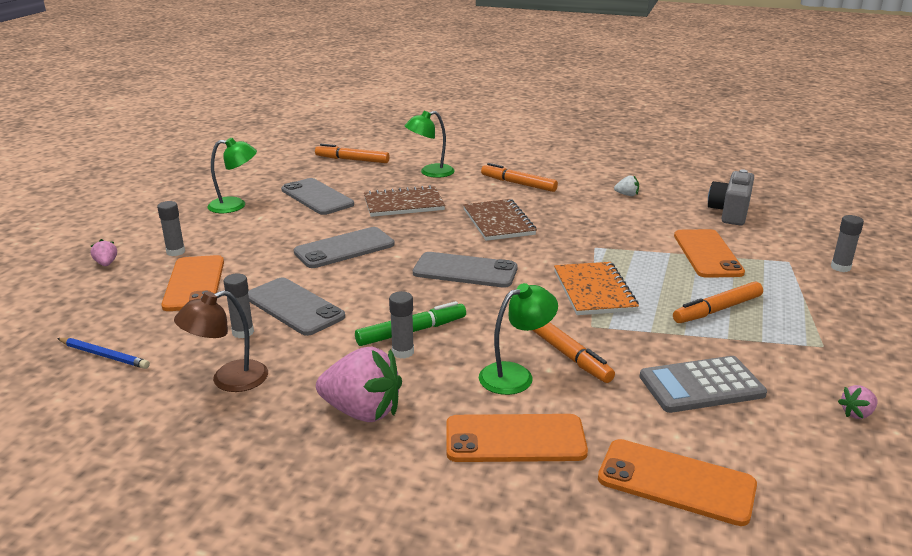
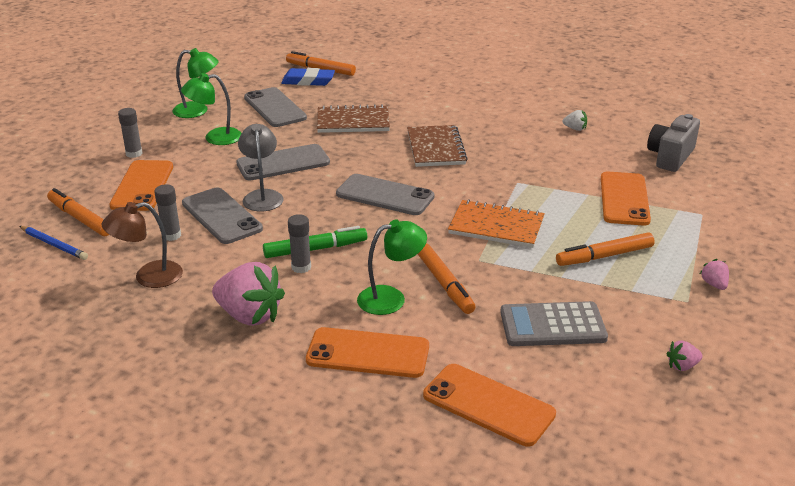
camera: 10 degrees right, 5 degrees up
pink strawberry [91,239,117,266] -> pink strawberry moved to [700,259,729,290]
green lamp [405,111,454,178] -> green lamp moved to [181,73,242,145]
orange marker [481,163,558,192] -> orange marker moved to [47,188,109,236]
orange notebook [554,262,639,315] -> orange notebook turned 75 degrees counterclockwise [448,199,545,248]
grey glue stick [831,215,864,272] -> none
none -> grey lamp [238,124,284,212]
none -> blue eraser [281,68,335,86]

